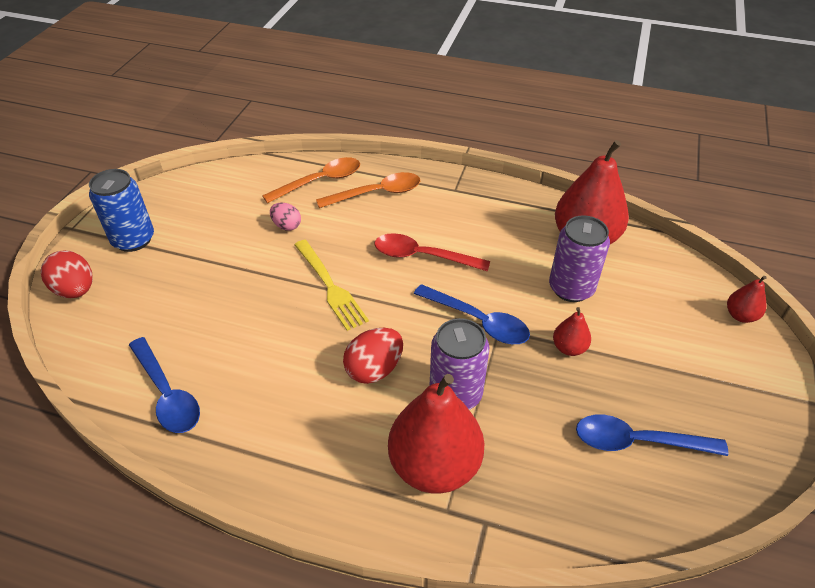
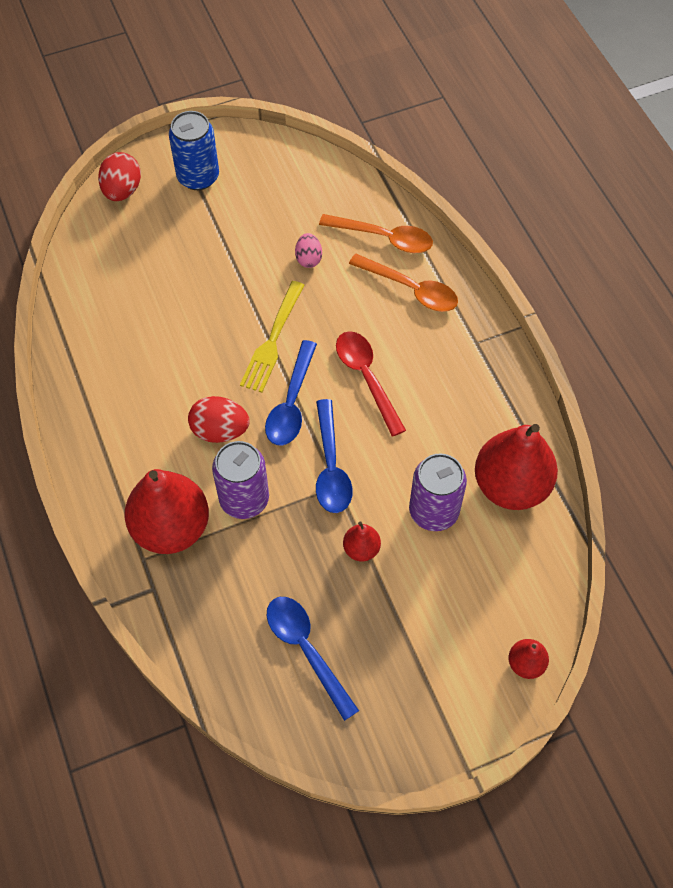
camera: 50 degrees right, 15 degrees up
blue spoon [129,337,200,433] -> blue spoon moved to [265,340,317,445]

